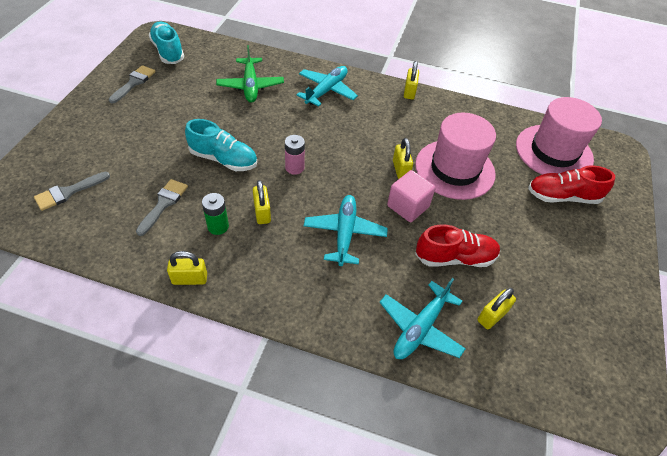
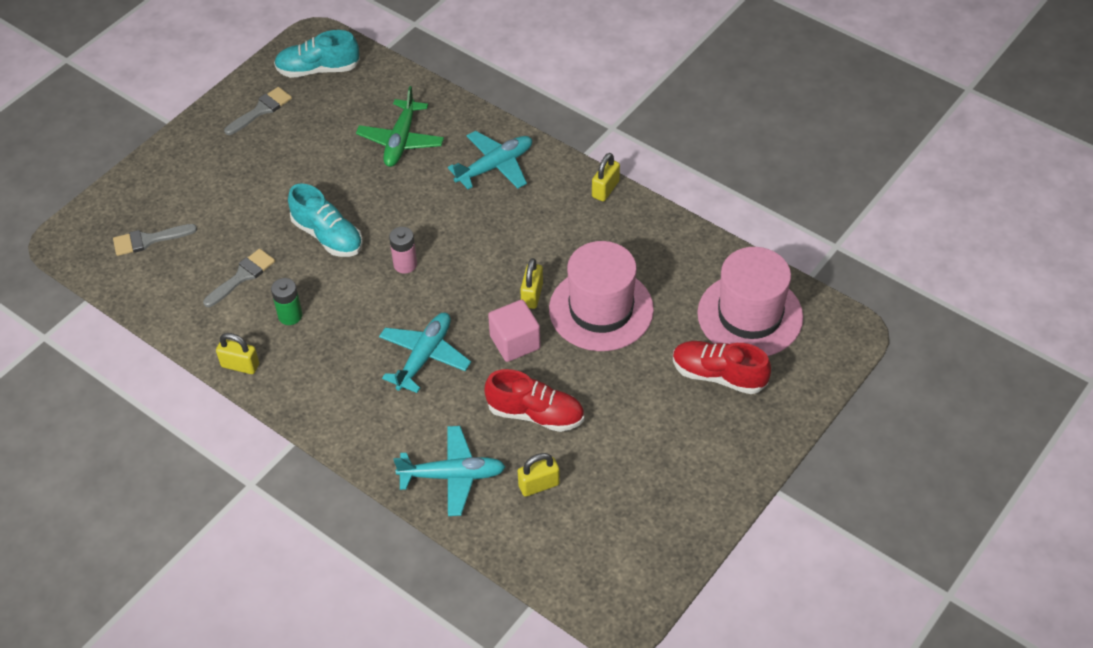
camera: 25 degrees right, 0 degrees up
turquoise shoe [149,22,184,64] -> turquoise shoe turned 90 degrees counterclockwise [274,30,360,78]
yellow padlock [253,180,271,224] -> none
turquoise plane [379,278,465,359] -> turquoise plane turned 150 degrees counterclockwise [394,426,506,516]

